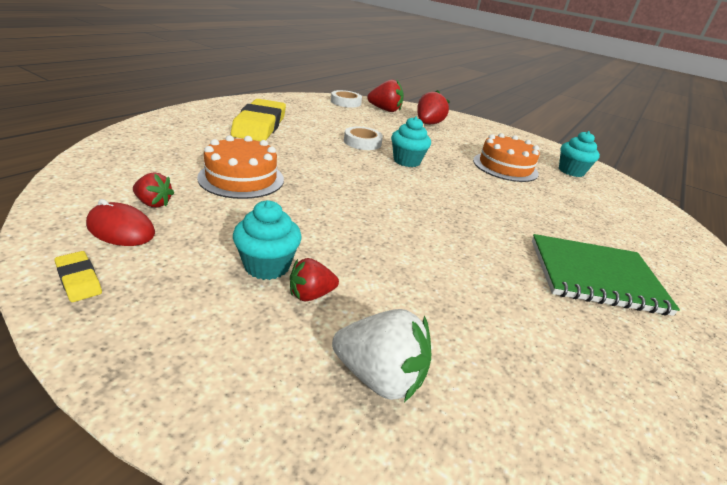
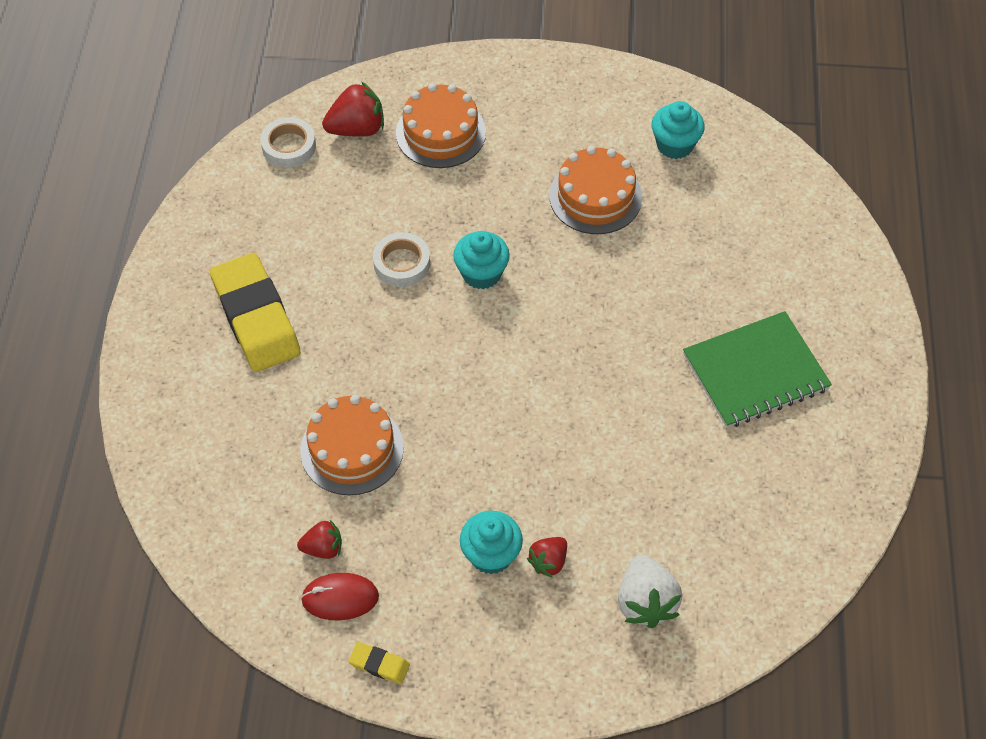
camera: 25 degrees left, 25 degrees up
white strawberry [332,309,431,402] -> white strawberry turned 90 degrees clockwise [618,555,682,628]
red strawberry [417,90,450,124] -> orange cake [396,83,486,168]

